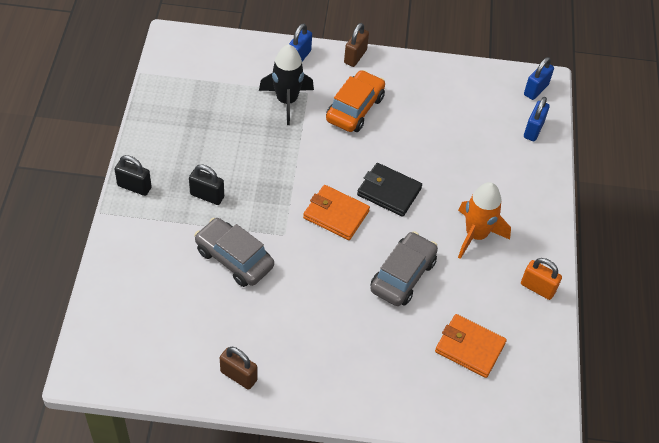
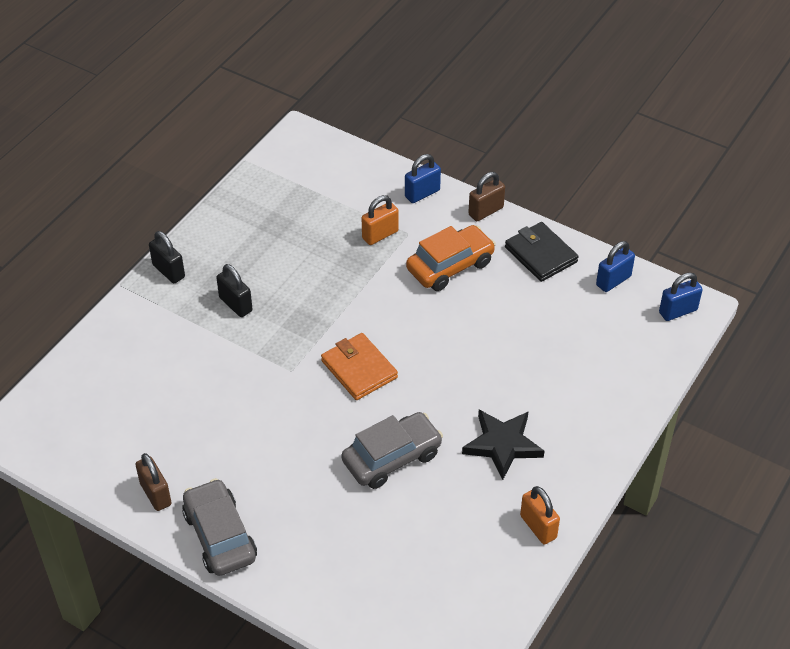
camera: 30 degrees right, 5 degrees down
grey car [194,218,274,287] -> grey car moved to [182,478,257,576]
black rocket [259,44,314,125] -> orange padlock [362,195,399,245]
black wallet [357,163,422,217] -> black wallet moved to [505,222,579,282]
orange wallet [435,314,507,378] -> none
orange rocket [458,182,511,259] -> black star [462,410,544,480]
blue padlock [524,97,550,141] -> blue padlock moved to [596,241,635,292]

